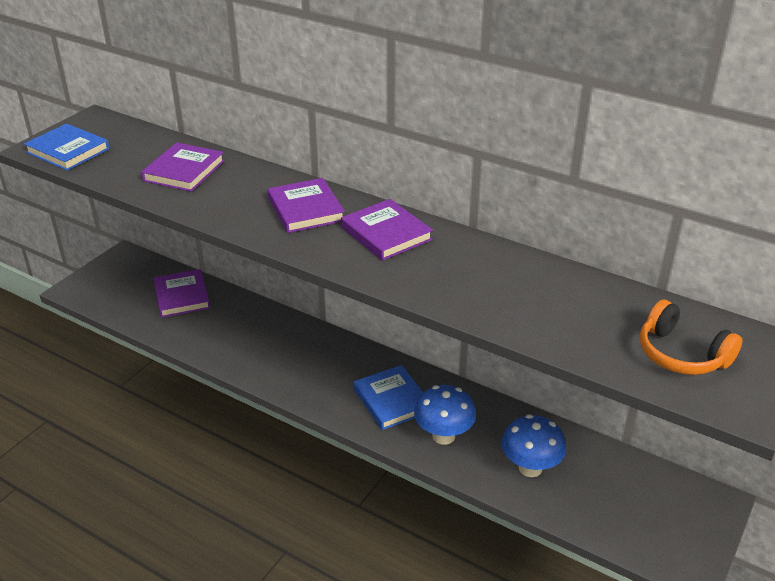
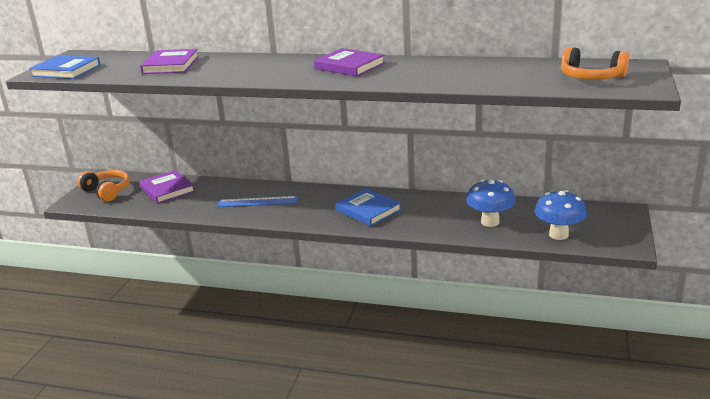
camera: 15 degrees left, 10 degrees down
purple book [268,178,345,233] -> none
blue mushroom [414,385,476,445] -> blue mushroom moved to [535,190,587,240]
none -> orange headphones [77,170,130,202]
none -> blue ruler [217,196,297,207]

